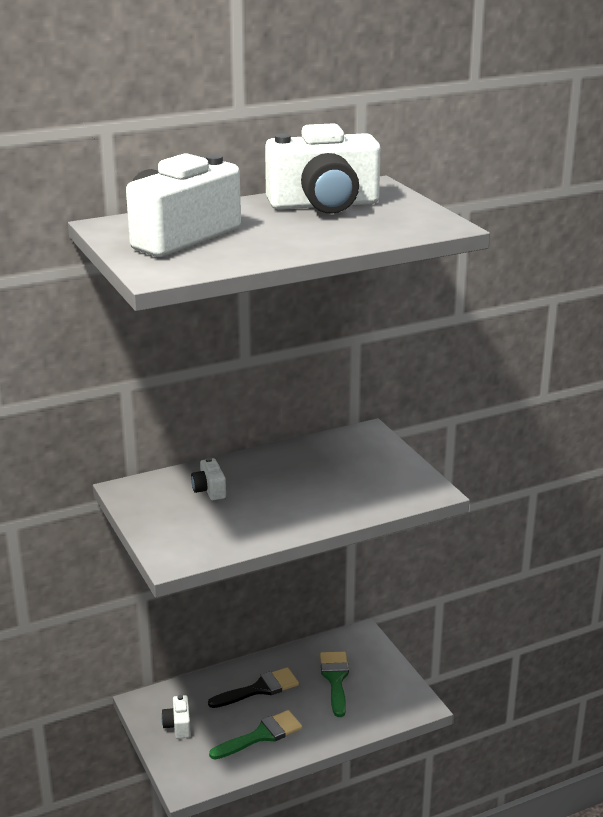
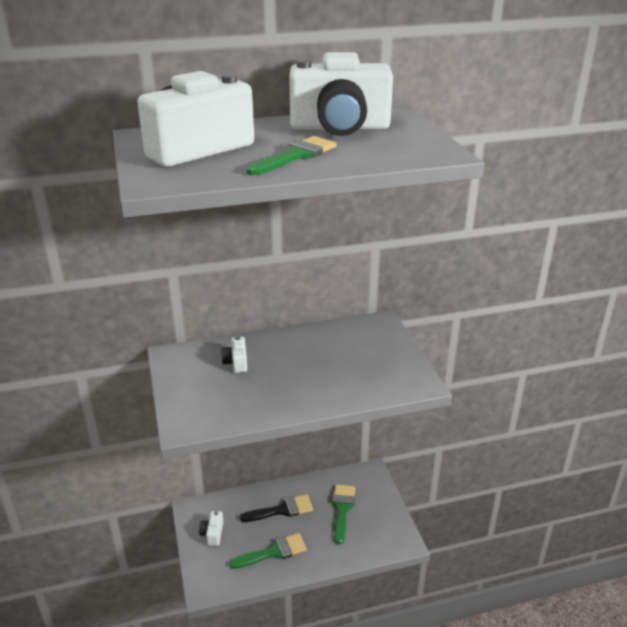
camera: 10 degrees right, 5 degrees up
none -> green brush [246,136,337,175]

